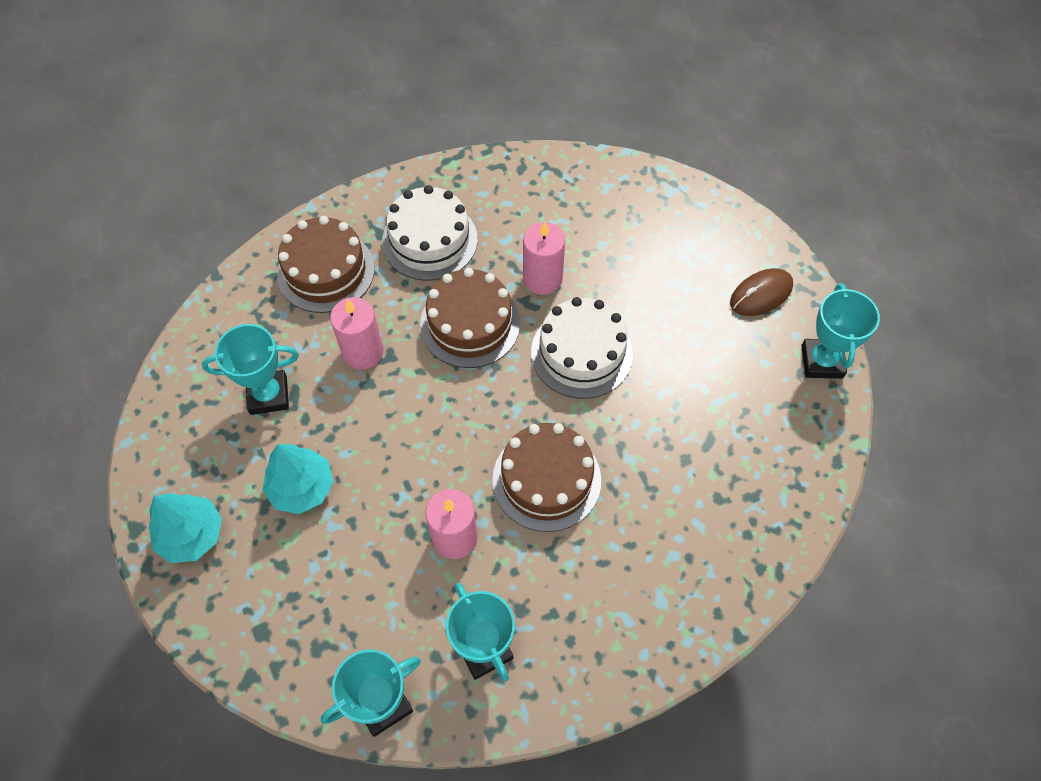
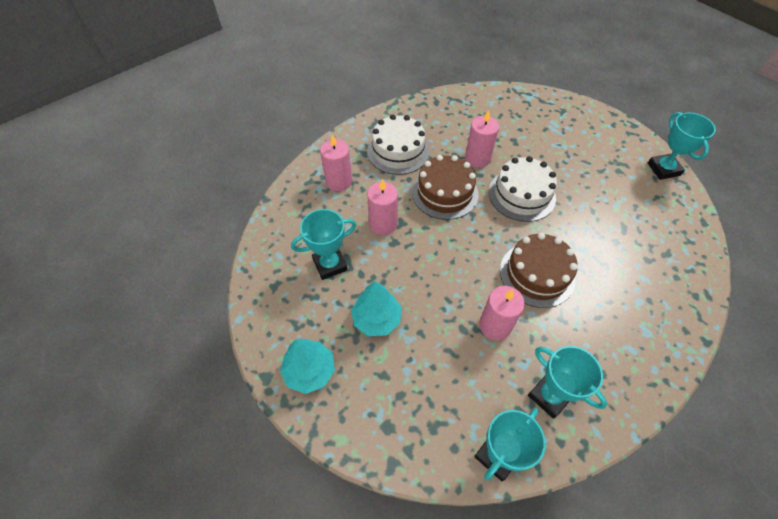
camera: 15 degrees left, 5 degrees down
brown cake [277,216,375,313] -> pink candle [320,134,352,192]
brown mouse [730,268,793,316] -> none

